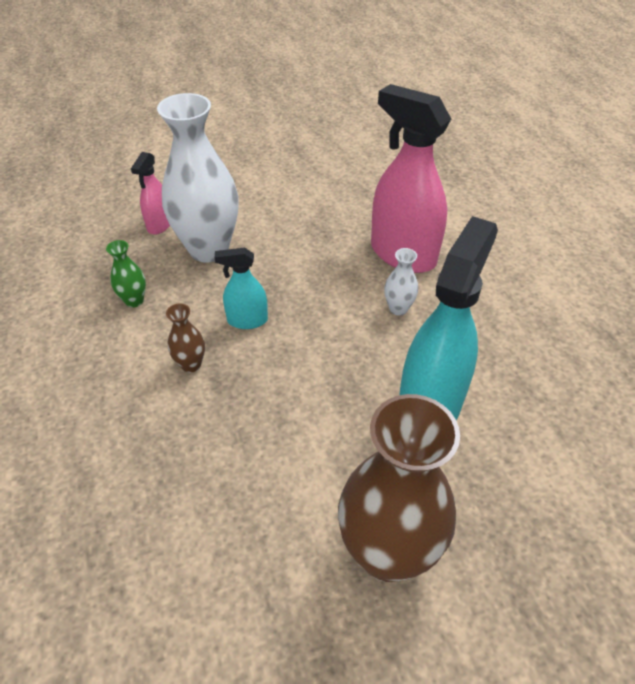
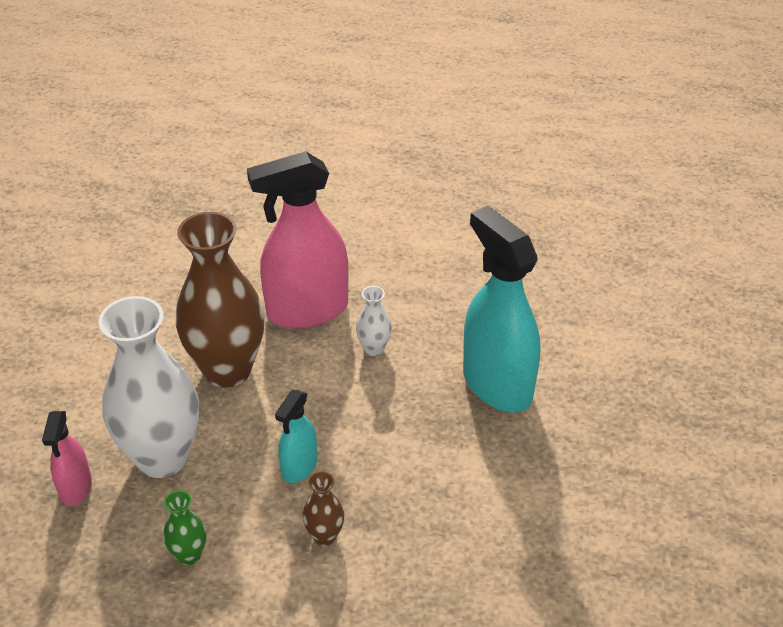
camera: 60 degrees left, 5 degrees down
pink spray bottle [131,152,170,235] -> pink spray bottle turned 45 degrees clockwise [42,411,92,506]
brown vase [338,394,460,582] -> brown vase moved to [176,212,264,388]

